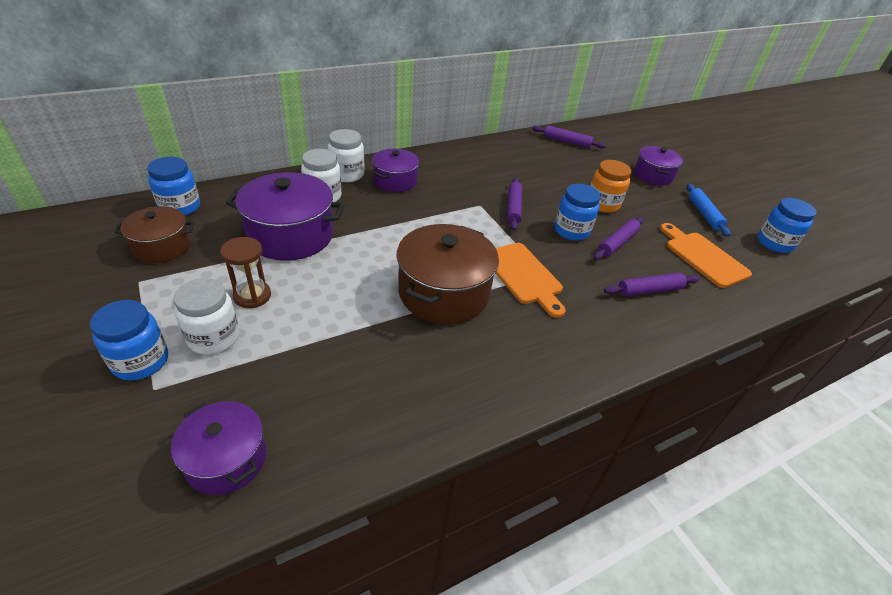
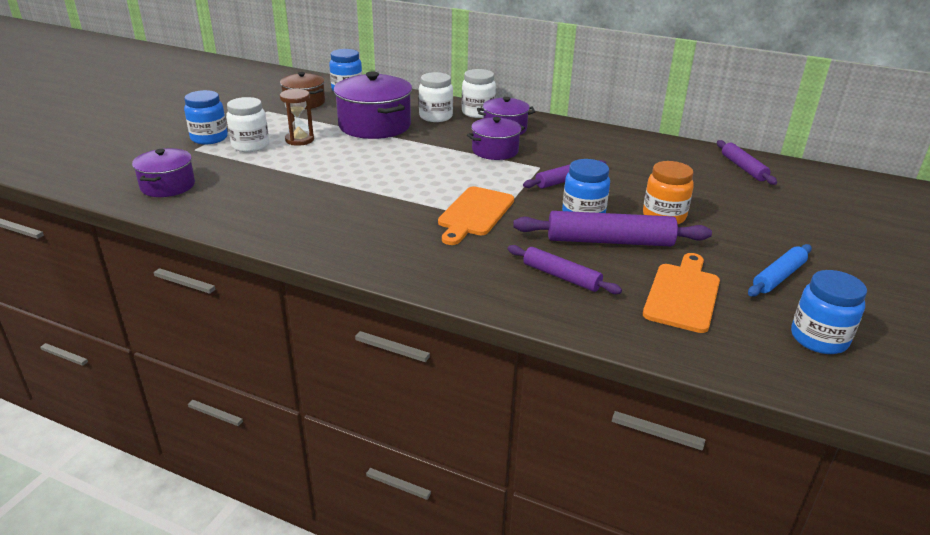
camera: 55 degrees right, 10 degrees down
brown pot [397,224,499,324] -> none
purple rolling pin [594,217,644,260] -> purple rolling pin [513,211,712,246], size x1.64
purple pot [634,146,683,185] -> purple pot moved to [467,117,525,160]

